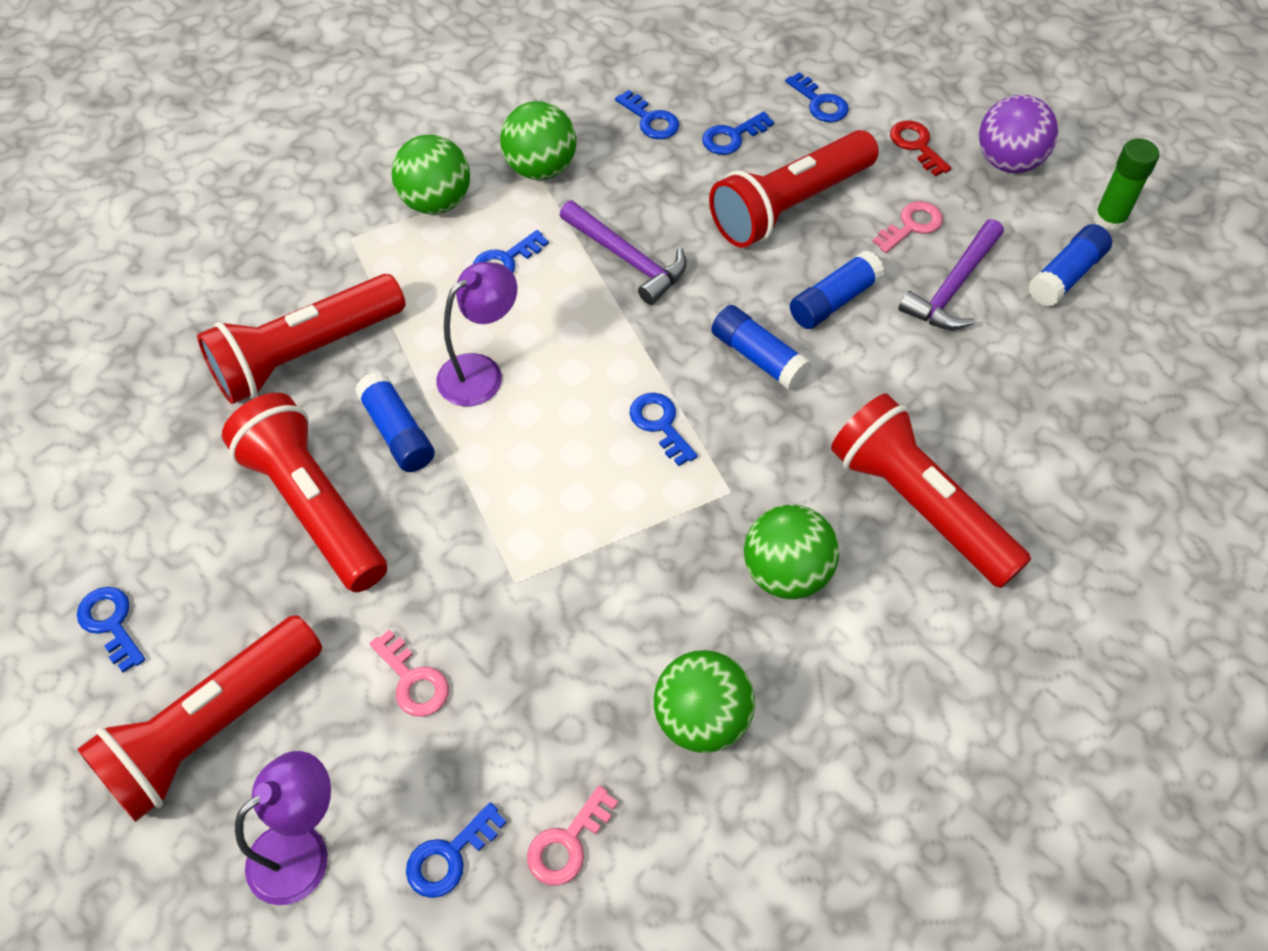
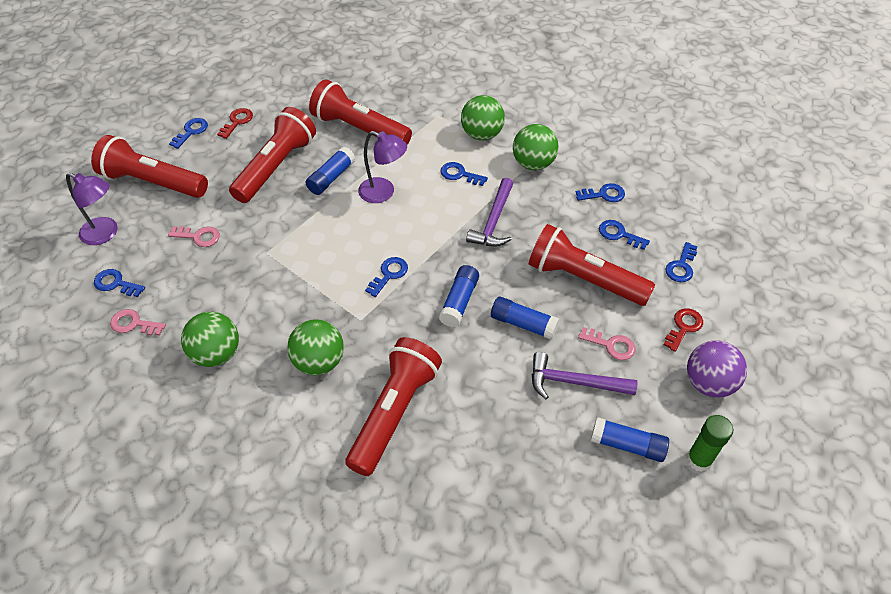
camera: 65 degrees right, 5 degrees down
pink key [370,629,449,717] -> pink key turned 105 degrees counterclockwise [168,226,220,247]
blue key [615,90,679,139] -> blue key turned 120 degrees counterclockwise [576,183,625,202]
none -> red key [217,108,253,139]

